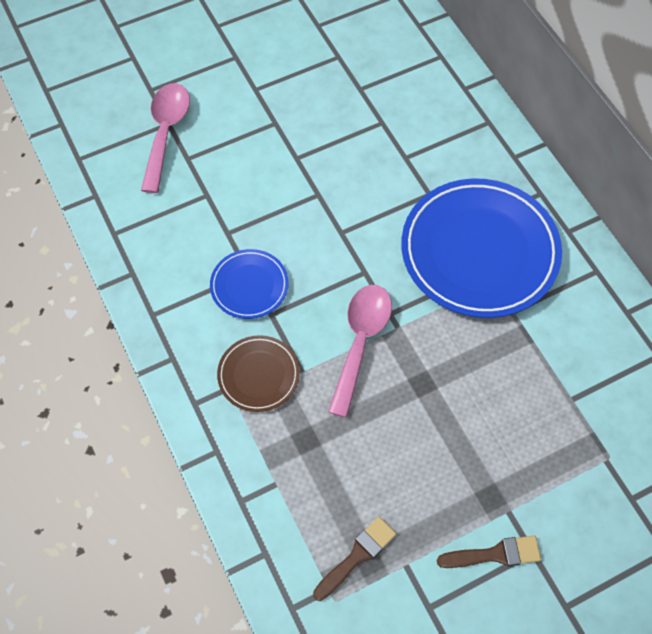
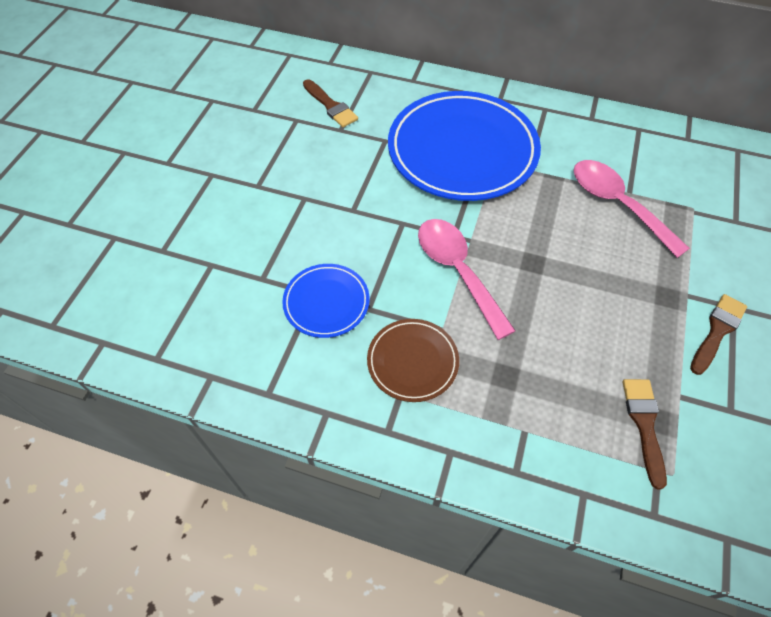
camera: 45 degrees left, 5 degrees down
pink spoon [141,83,190,193] -> pink spoon moved to [574,160,690,258]
none -> brown brush [303,79,358,127]

